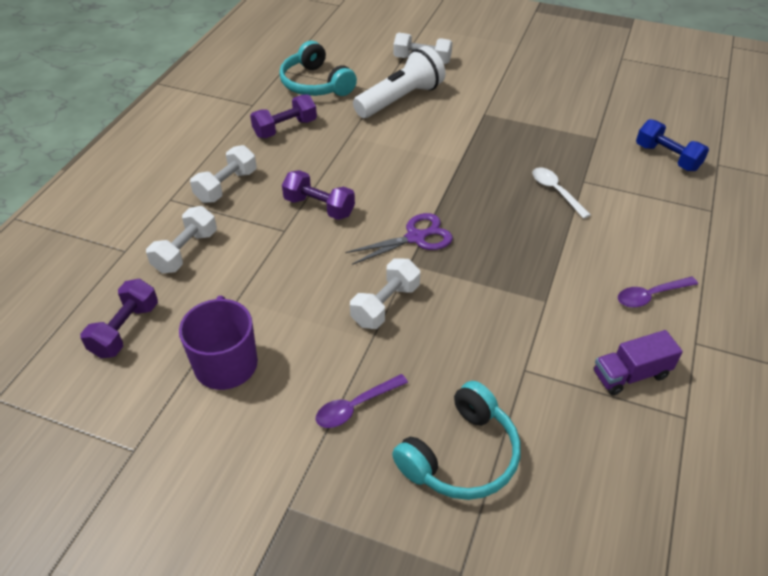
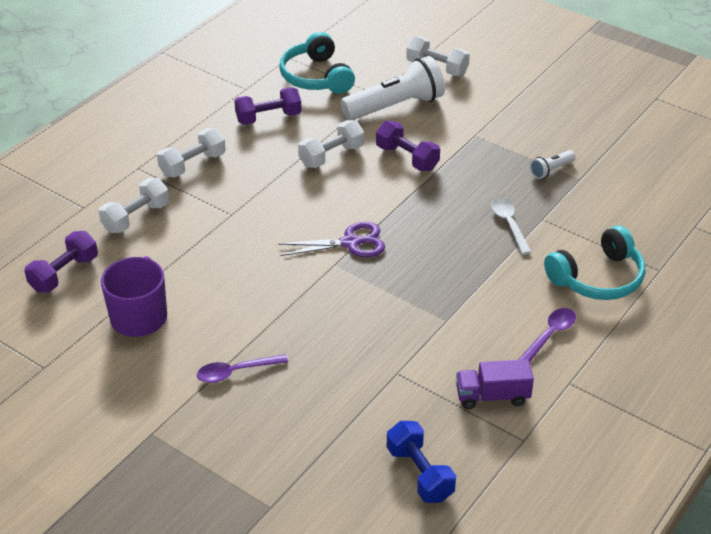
camera: 15 degrees right, 5 degrees down
purple dumbbell [282,170,355,220] -> purple dumbbell moved to [376,121,440,171]
white dumbbell [350,258,420,329] -> white dumbbell moved to [298,120,364,168]
turquoise headphones [392,381,521,500] -> turquoise headphones moved to [544,226,645,300]
purple spoon [618,277,698,308] -> purple spoon turned 135 degrees clockwise [518,308,576,362]
blue dumbbell [636,119,709,171] -> blue dumbbell moved to [387,421,456,503]
none -> white flashlight [530,150,575,179]

